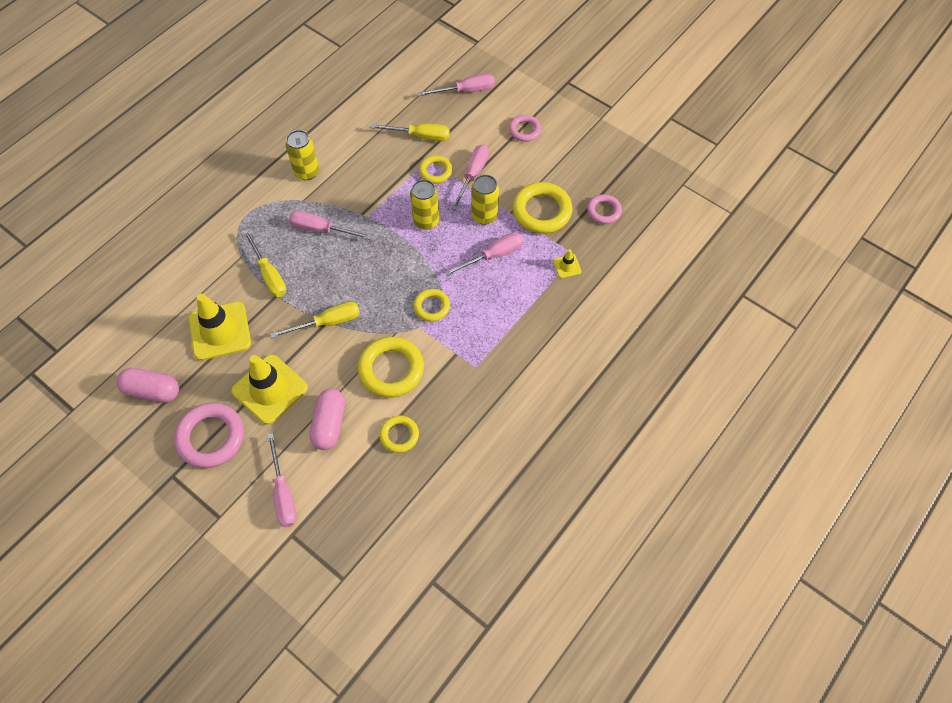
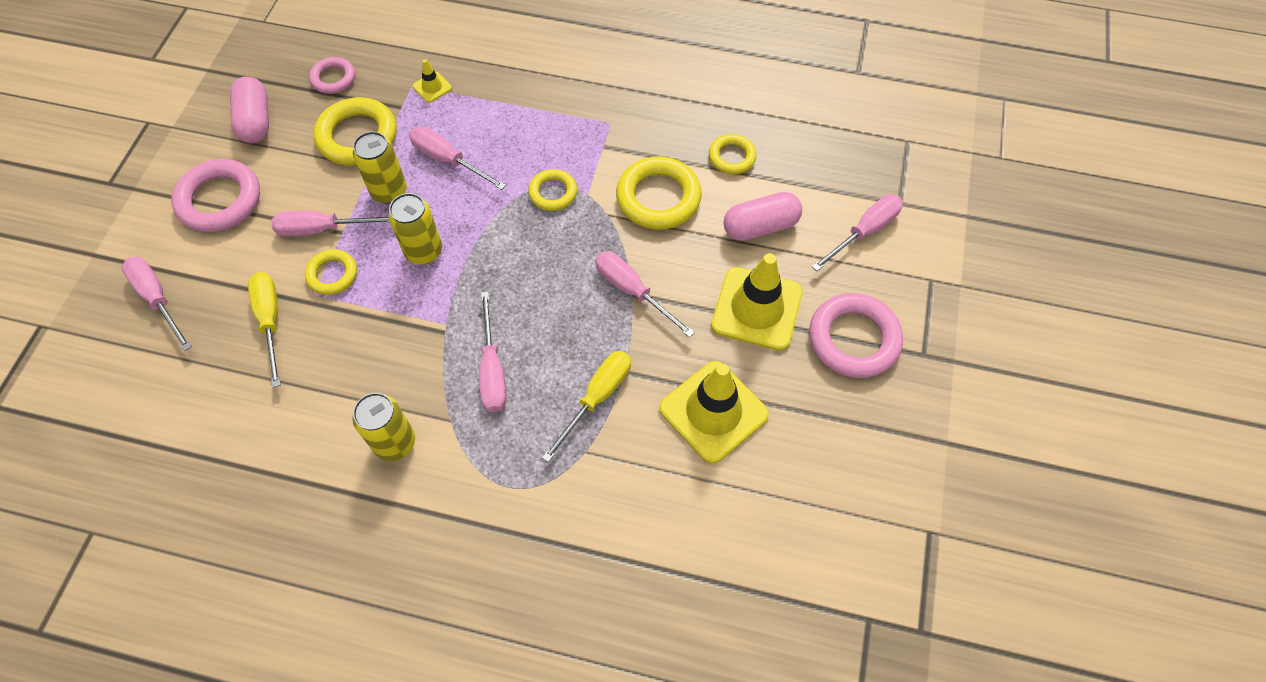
camera: 115 degrees left, 0 degrees up
pink capsule [116,368,179,402] -> pink capsule moved to [230,77,269,143]
yellow screwdriver [270,302,360,339] -> pink screwdriver [595,252,695,338]
pink ring [509,115,542,142] -> pink ring [171,159,260,232], size x1.73

